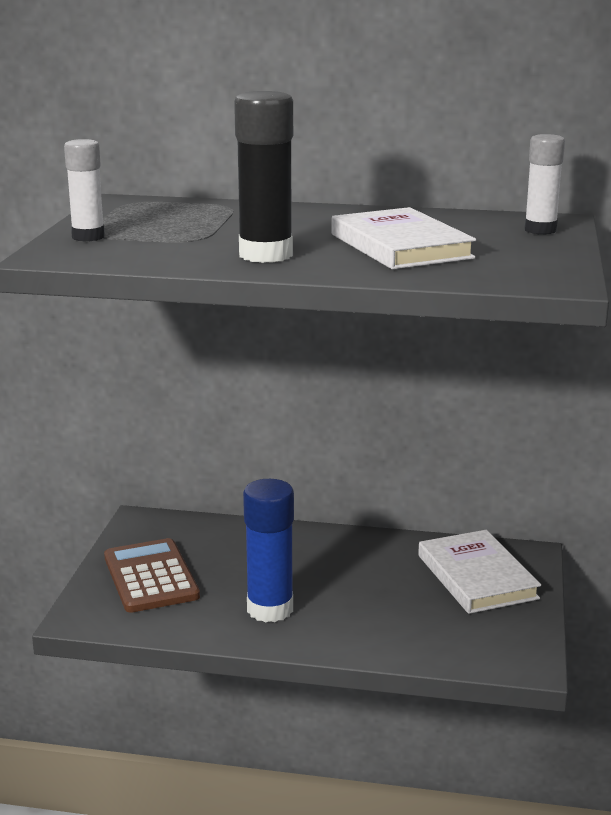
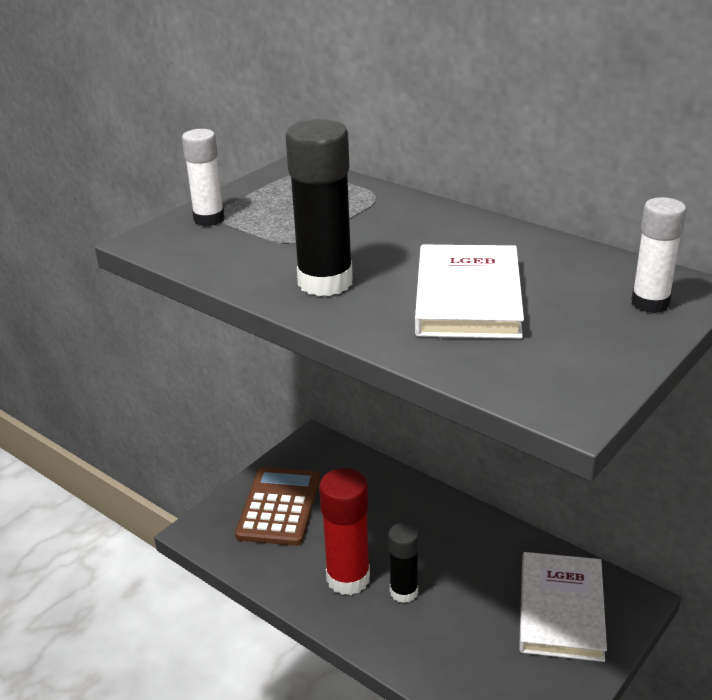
camera: 30 degrees right, 10 degrees up
blue glue stick [243,479,294,622] -> red glue stick [319,468,370,595]
none -> black glue stick [388,523,419,603]

